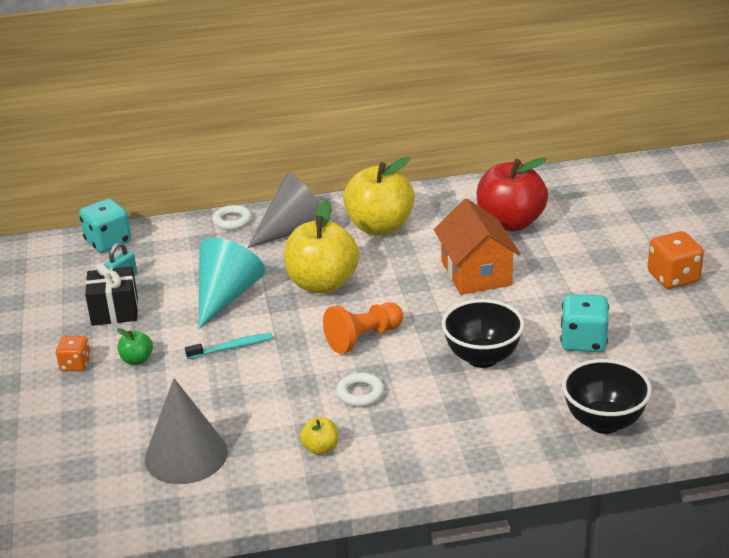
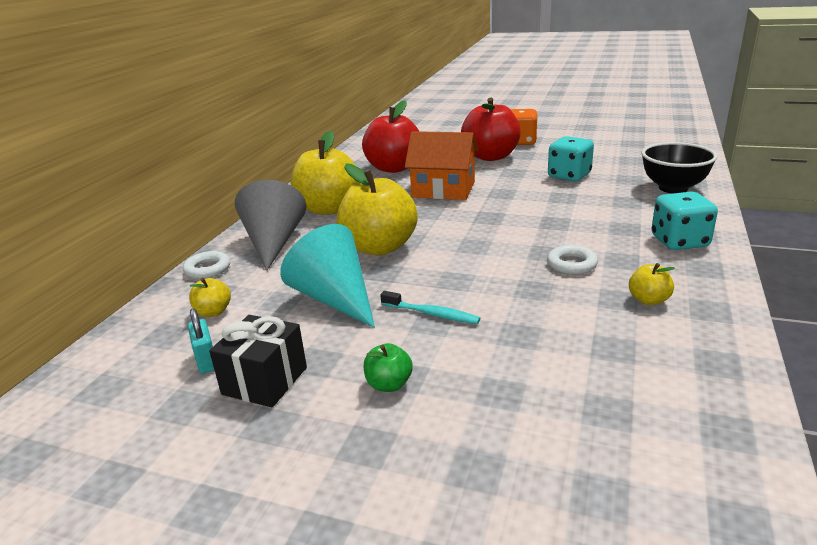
camera: 60 degrees left, 5 degrees down
orange dice [56,336,91,371] -> none
turquoise dice [79,198,132,253] -> turquoise dice moved to [651,192,718,250]
grey cone [145,378,228,484] -> none
turquoise toothbrush [185,333,273,359] -> turquoise toothbrush turned 105 degrees clockwise [380,291,480,324]
orange pawn [323,302,403,354] -> none
black bowl [442,299,524,368] -> none
none -> yellow apple [189,278,231,317]
none -> red apple [461,98,521,161]

